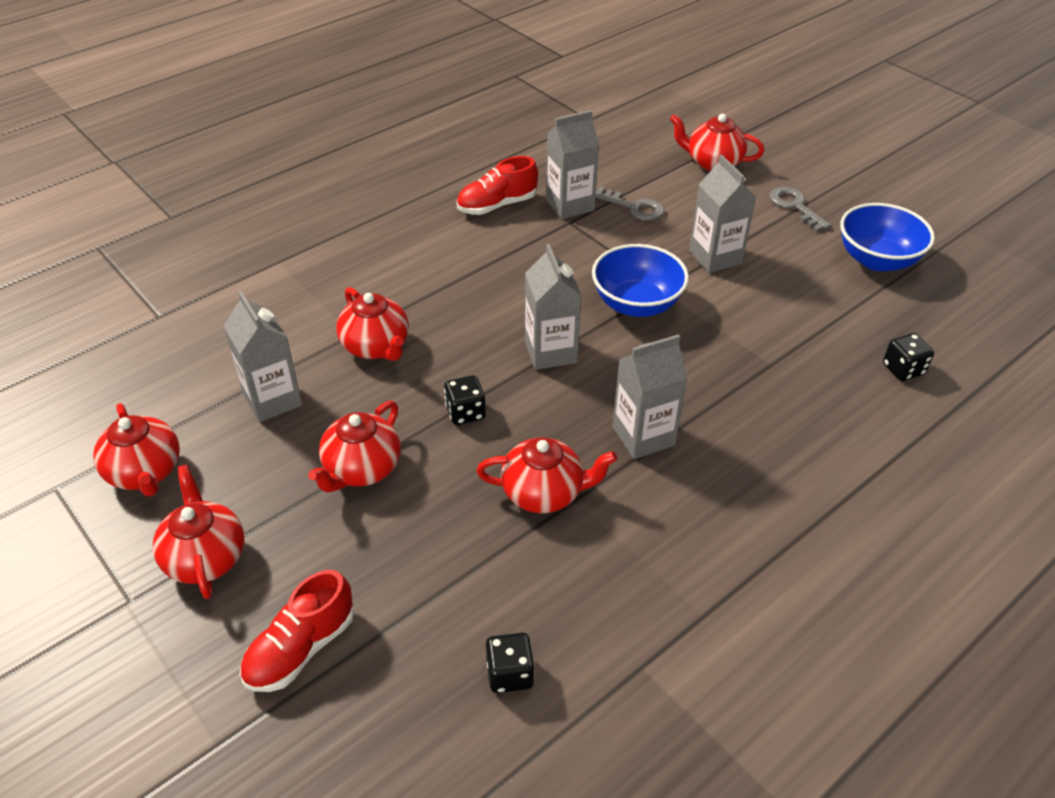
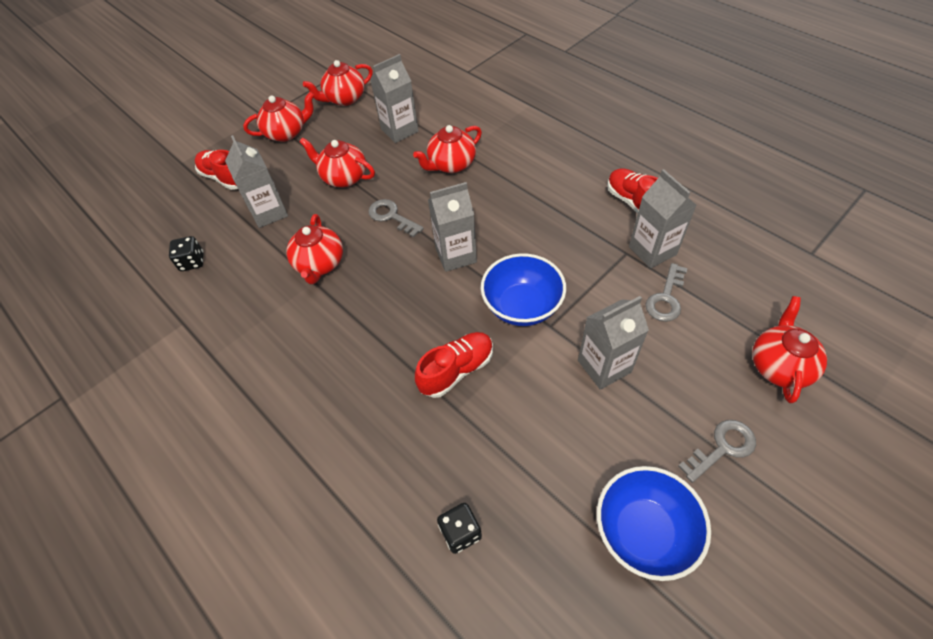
camera: 90 degrees right, 10 degrees up
black dice [444,375,486,425] -> grey key [368,199,424,238]
grey carton [613,334,688,459] -> grey carton moved to [225,135,288,228]
none -> red shoe [415,332,493,398]

